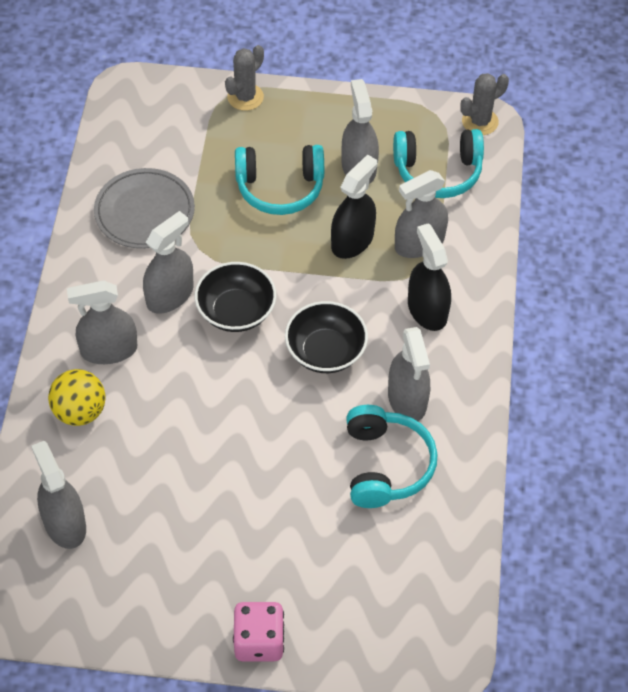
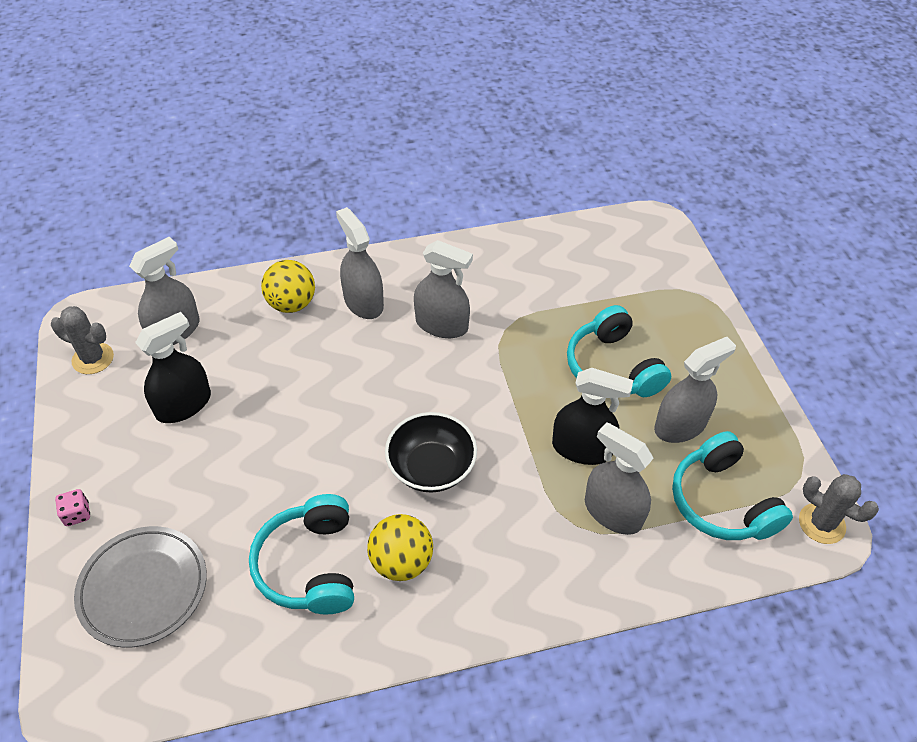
camera: 70 degrees right, 5 degrees down
grey plate [94,168,195,249] -> grey plate moved to [74,526,207,648]
black bowl [195,262,276,332] -> none
grey cactus [225,45,264,111] -> grey cactus moved to [51,306,114,374]
pink dice [233,602,284,662] -> pink dice [55,489,90,526], size x0.53
turquoise headphones [346,405,438,508] -> turquoise headphones turned 105 degrees clockwise [249,494,354,615]
grey spray bottle [388,327,430,421] -> yellow ball [367,514,433,581]
black spray bottle [408,223,451,331] -> black spray bottle moved to [135,312,211,423]

